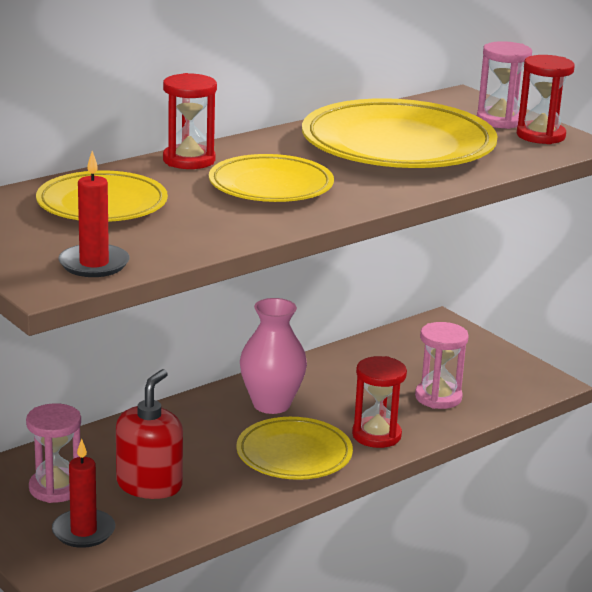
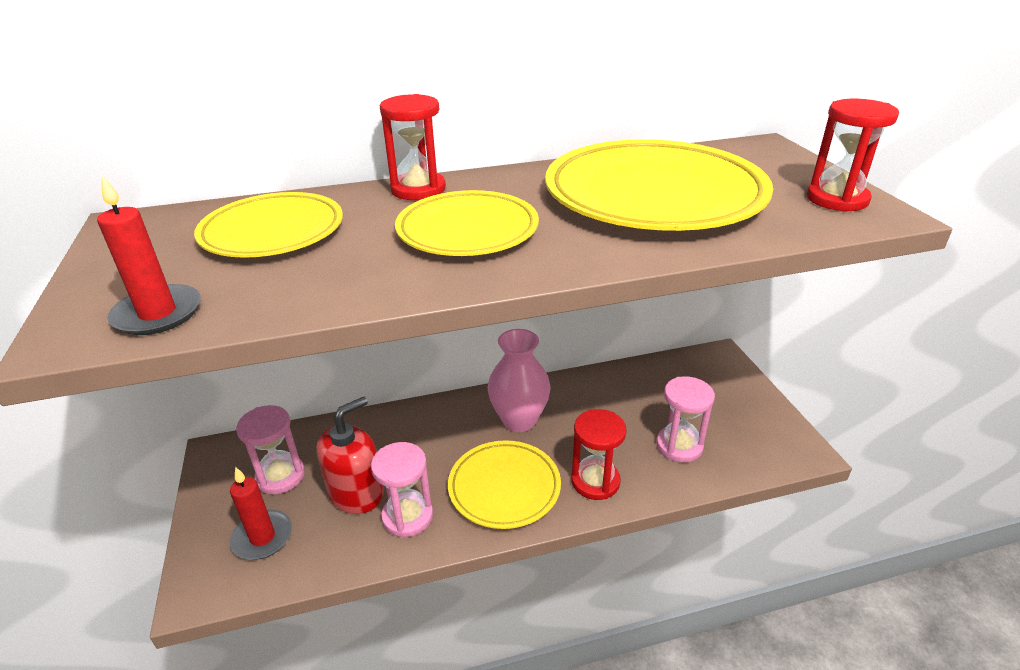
camera: 25 degrees right, 10 degrees up
pink hourglass [477,41,532,129] -> pink hourglass moved to [371,442,433,538]

